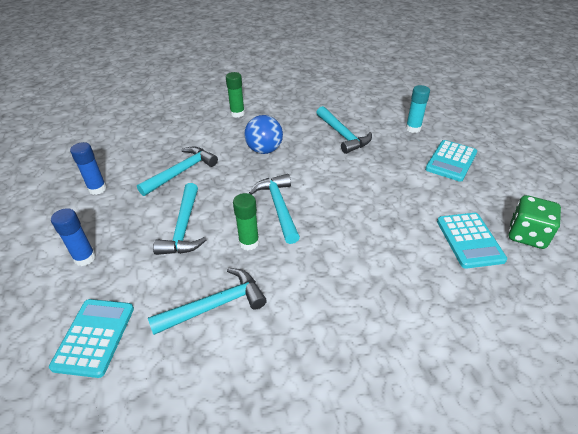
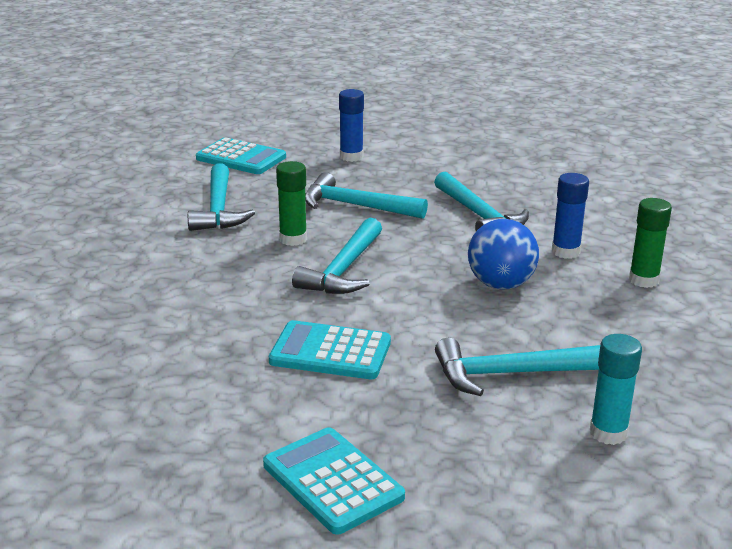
camera: 110 degrees right, 15 degrees down
blue glue stick [70,142,107,195] -> blue glue stick moved to [552,173,589,259]
turquoise hammer [249,174,300,244] -> turquoise hammer turned 105 degrees clockwise [292,218,382,294]
turquoise glue stick [406,85,430,133] -> turquoise glue stick moved to [590,334,642,445]
turquoise calculator [437,213,507,269] -> turquoise calculator moved to [269,320,391,379]
green dice [509,195,561,249] -> none

